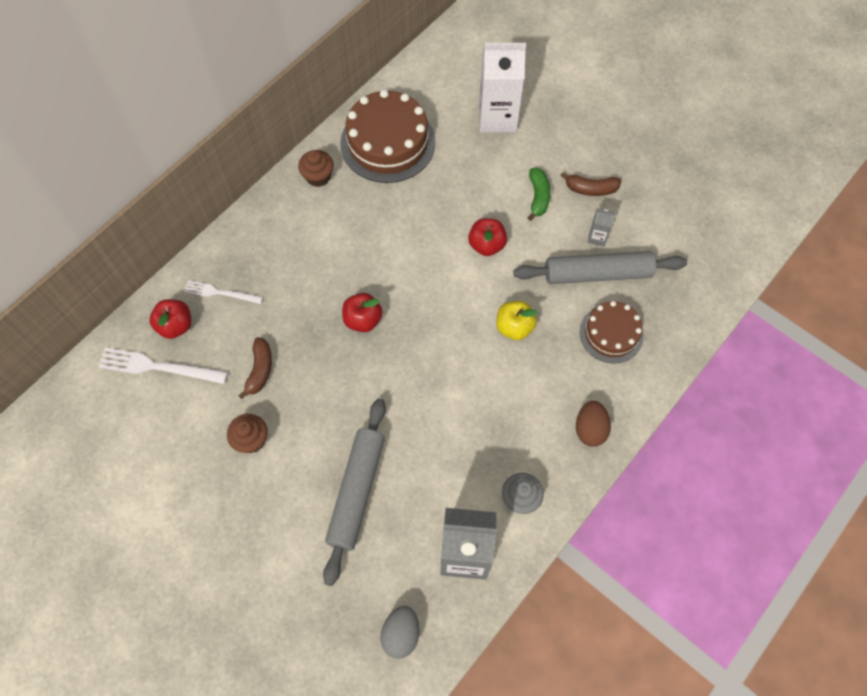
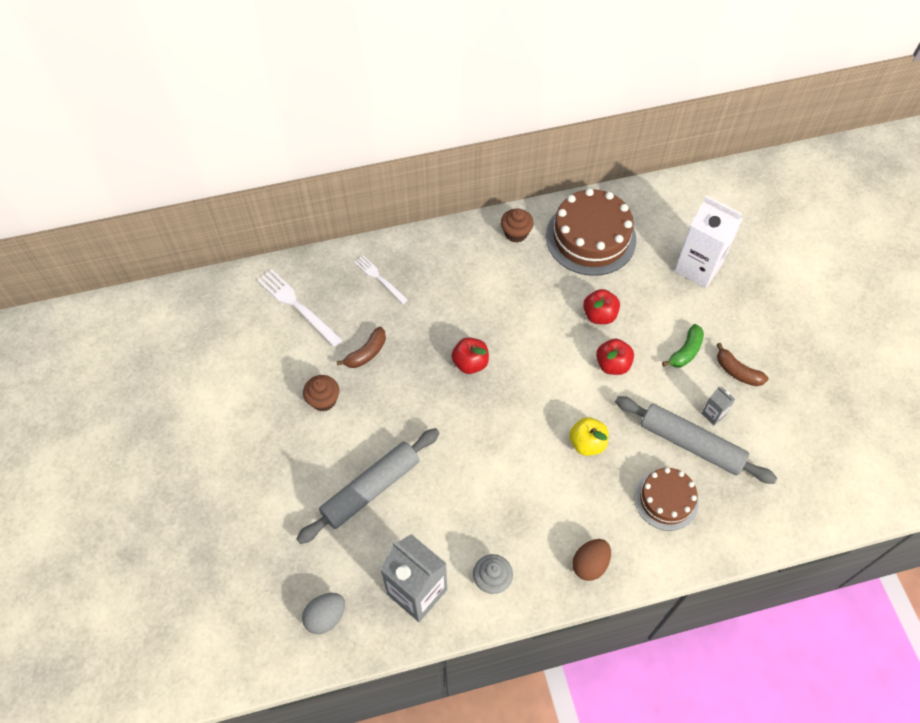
camera: 35 degrees right, 5 degrees down
red apple [149,299,191,339] -> red apple moved to [583,289,620,324]

